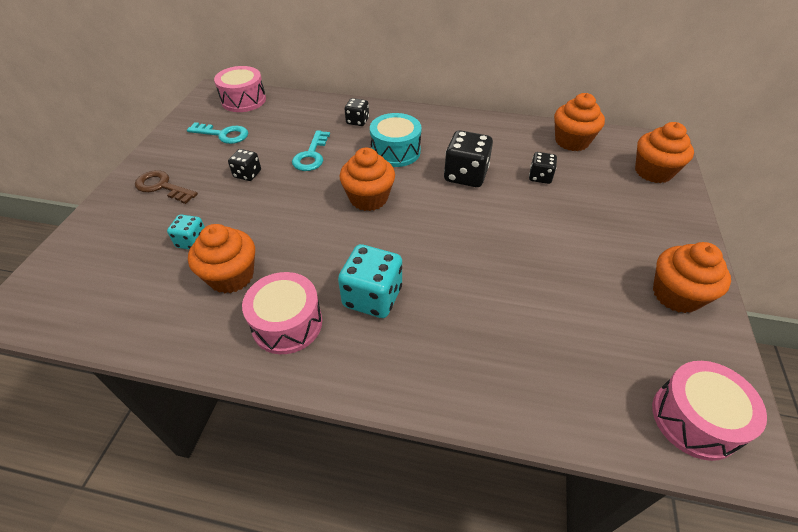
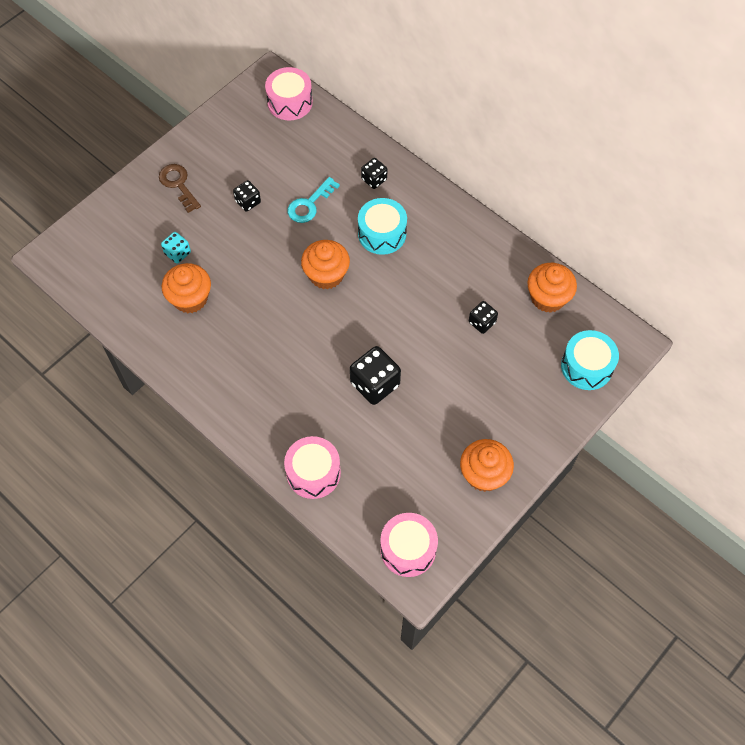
camera: 30 degrees right, 15 degrees up
turquoise key [187,122,248,144] -> none
pink drum [242,272,322,354] -> pink drum moved to [284,436,341,499]
turquoise dice [338,244,402,318] -> none
black dice [444,130,493,187] -> black dice moved to [350,346,401,405]
orange cupcake [635,122,694,183] -> turquoise drum [561,330,619,390]

